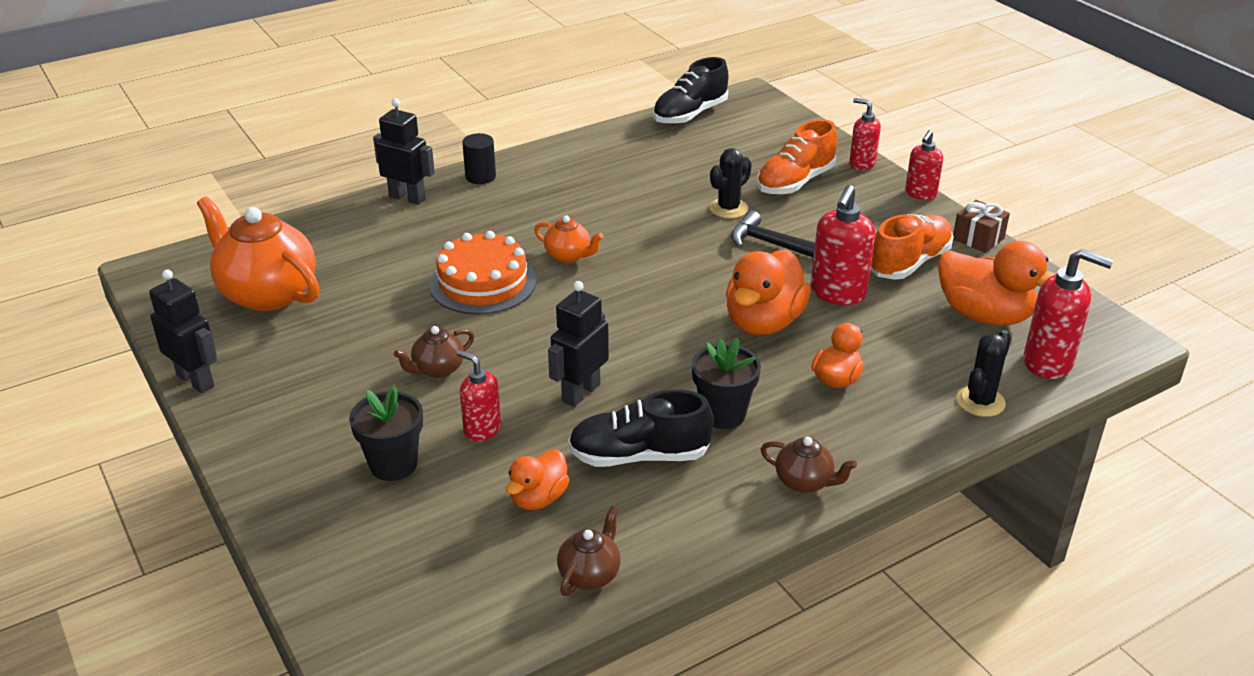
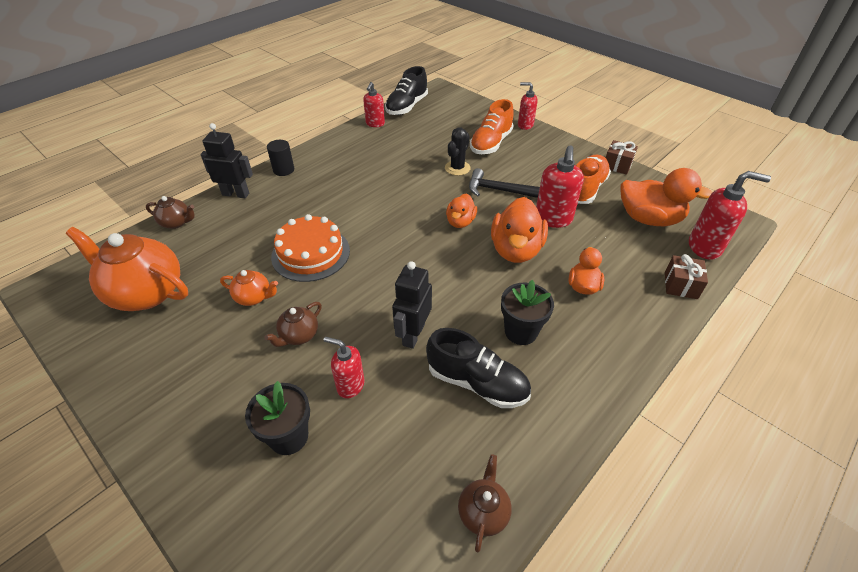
camera: 15 degrees left, 10 degrees up
black robot [149,269,217,393] -> none
orange duck [506,449,570,510] -> orange duck moved to [446,194,477,228]
orange teapot [534,215,603,263] -> orange teapot moved to [220,270,278,306]
black shoe [568,390,714,467] -> black shoe turned 135 degrees counterclockwise [426,328,531,408]
brown teapot [761,437,857,493] -> brown teapot moved to [146,196,195,229]
red soap dispenser [905,130,943,200] -> red soap dispenser moved to [363,82,385,127]
black cactus [956,330,1011,417] -> brown gift [665,254,708,299]

